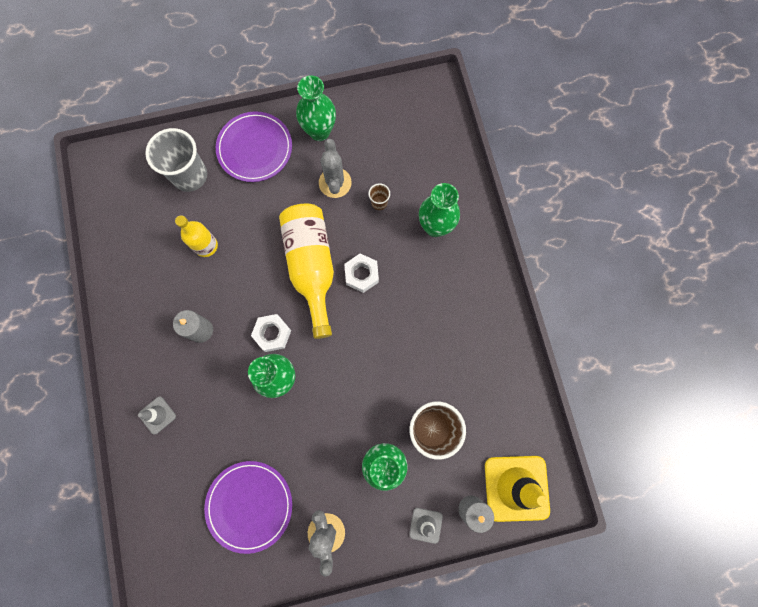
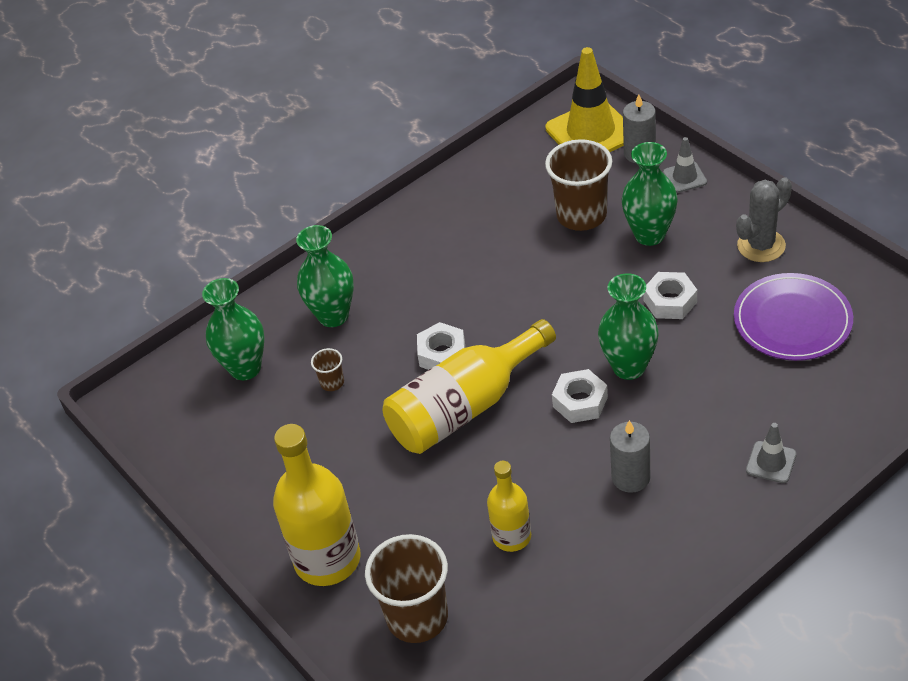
camera: 110 degrees left, 30 degrees down
grey cup [145,128,207,192] -> brown cup [365,534,448,643]
purple plate [216,111,292,182] -> yellow bottle [273,424,360,586]
green vase [296,76,336,141] -> green vase moved to [202,278,264,380]
grey cactus [319,139,352,198] -> none
none -> white nut [643,272,697,319]

